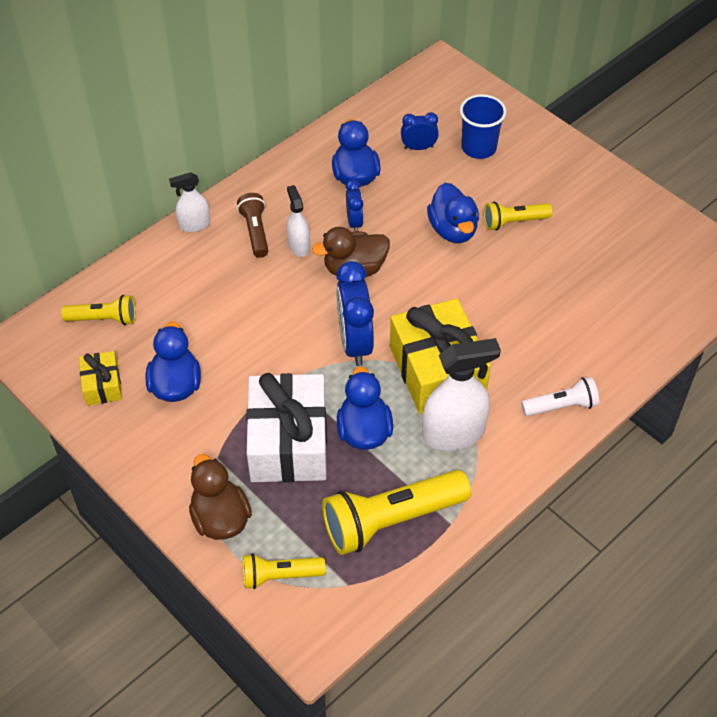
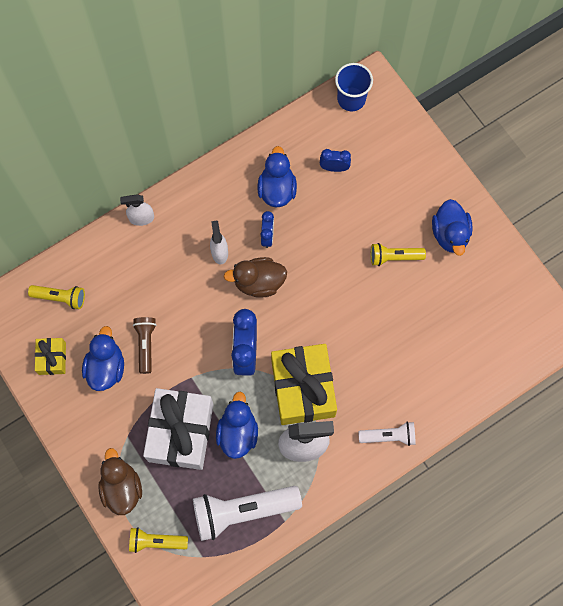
camera: 10 degrees right, 20 degrees up
brown flashlight [237,193,268,258] -> brown flashlight moved to [133,317,156,374]
yellow flashlight [322,470,471,555] -> white flashlight [193,486,302,541]
blue duck [427,183,479,243] -> blue duck moved to [432,199,473,256]
blue cup [460,94,507,159] -> blue cup moved to [335,63,373,111]

